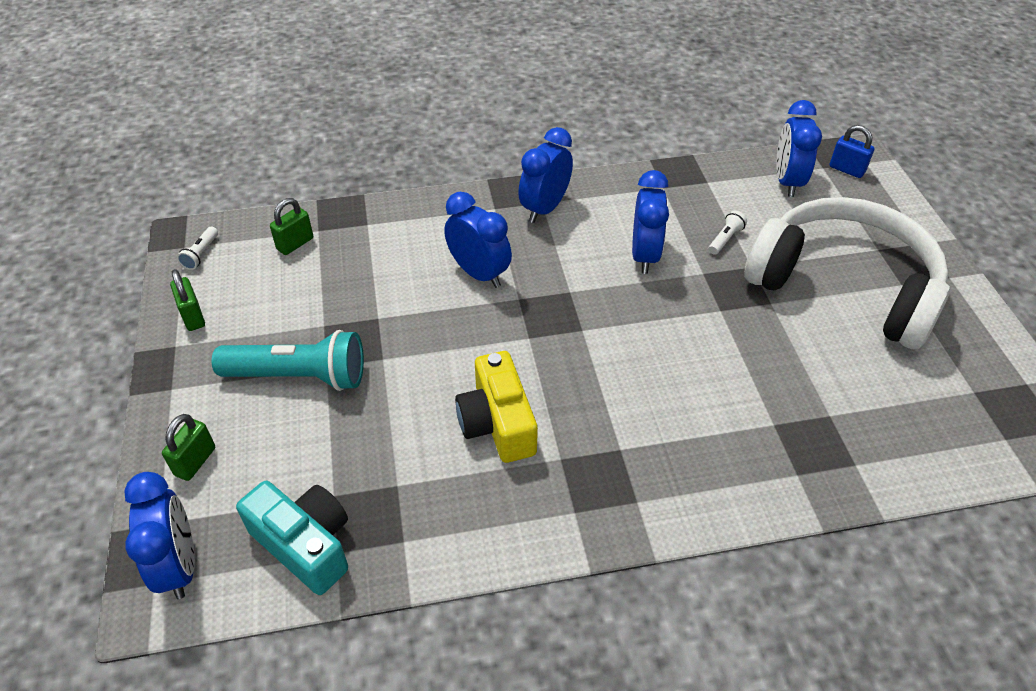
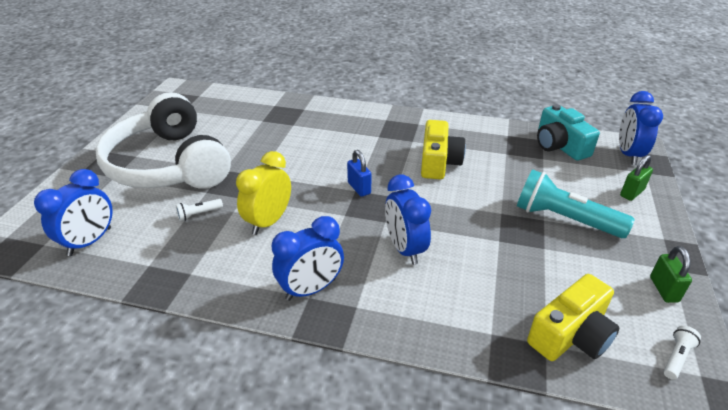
camera: 155 degrees left, 10 degrees down
green padlock [270,198,313,255] -> yellow camera [527,274,620,361]
blue clock [632,170,669,274] -> yellow clock [236,151,291,235]
blue padlock [829,125,874,178] -> blue padlock moved to [347,150,371,197]

